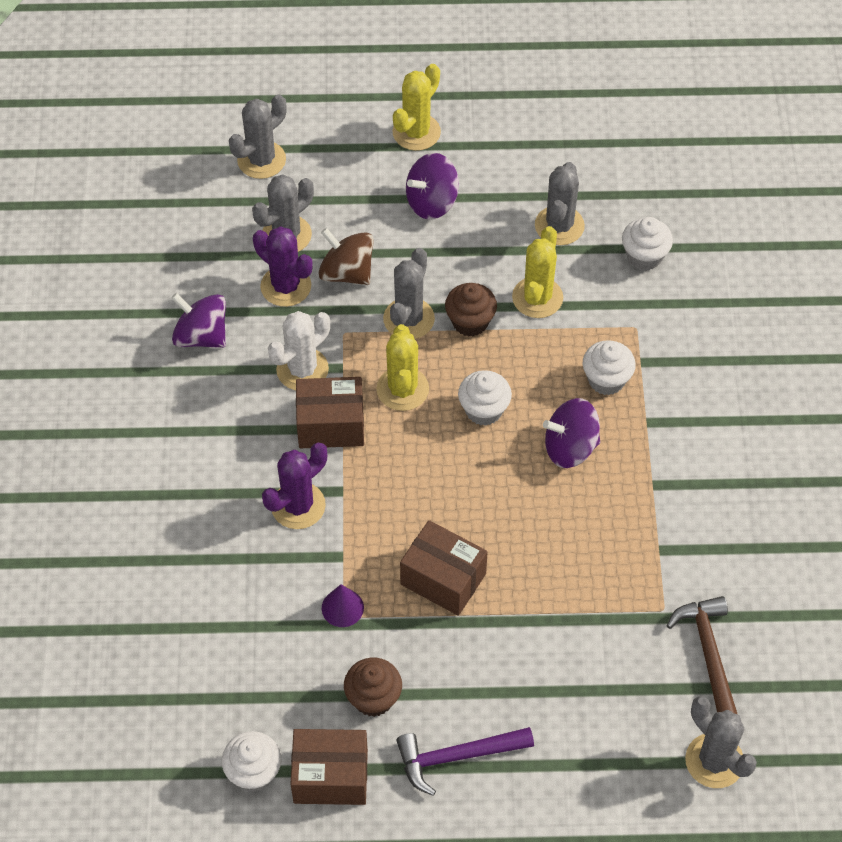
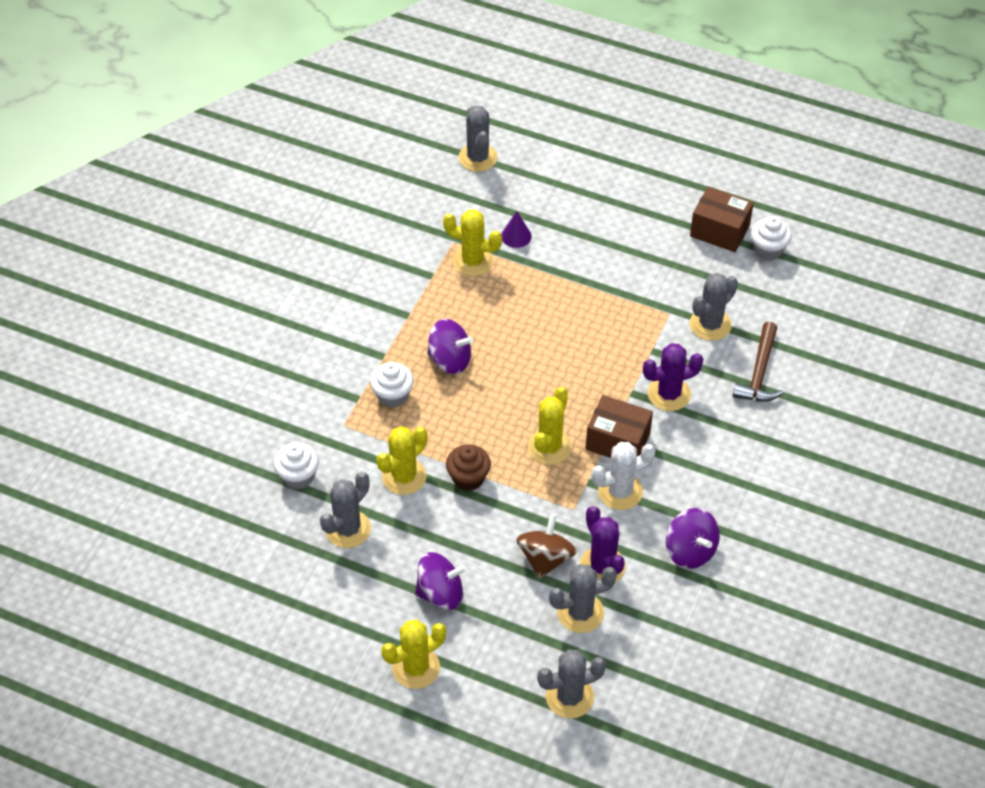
camera: 155 degrees left, 5 degrees down
brown spinning top [319,228,374,285] -> brown spinning top turned 135 degrees counterclockwise [516,514,577,579]
purple cone [322,584,364,627] -> purple cone moved to [501,211,532,248]
brown cupcake [344,658,402,717] -> none
grey cactus [383,248,435,339] -> grey cactus moved to [690,273,738,341]
purple hammer [396,727,534,796] -> none
brown box [400,520,488,616] -> none
white cupcake [458,370,512,426] -> none
brown hammer [667,596,738,715] -> brown hammer moved to [733,322,783,402]
none -> yellow cactus [443,209,502,276]

